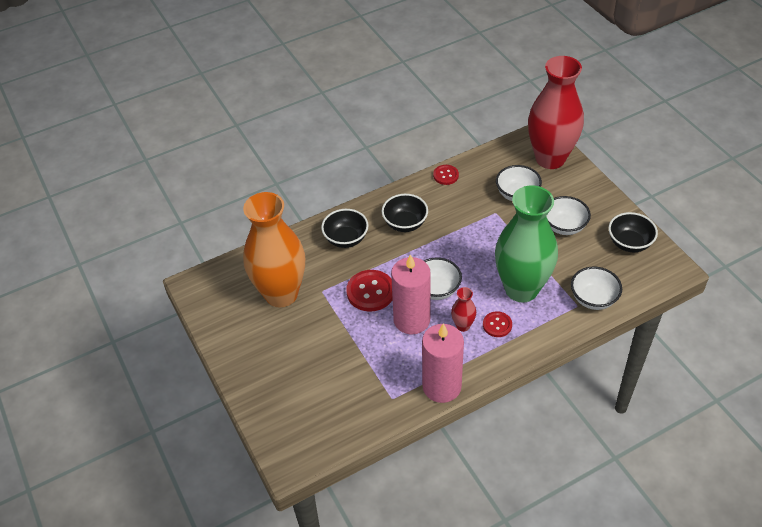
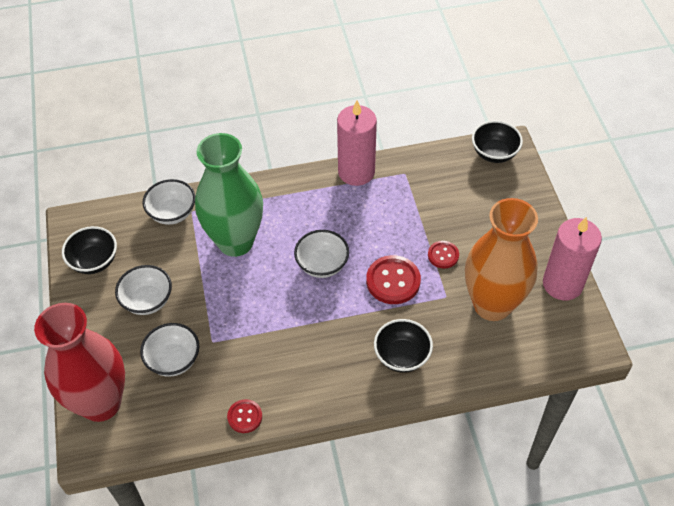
camera: 165 degrees left, 5 degrees up
black bowl [382,194,428,232] -> black bowl moved to [472,121,523,163]
pink candle [391,254,431,334] -> pink candle moved to [543,217,602,300]
red vase [451,287,476,332] -> none
red button [483,311,512,337] -> red button moved to [428,241,459,269]

